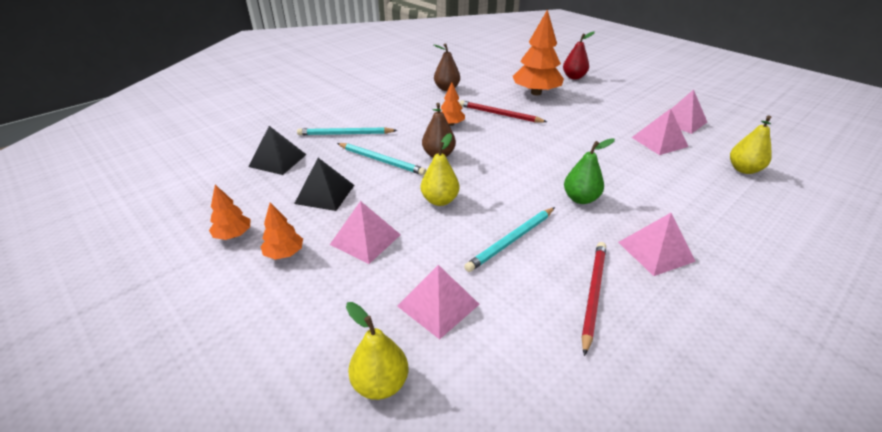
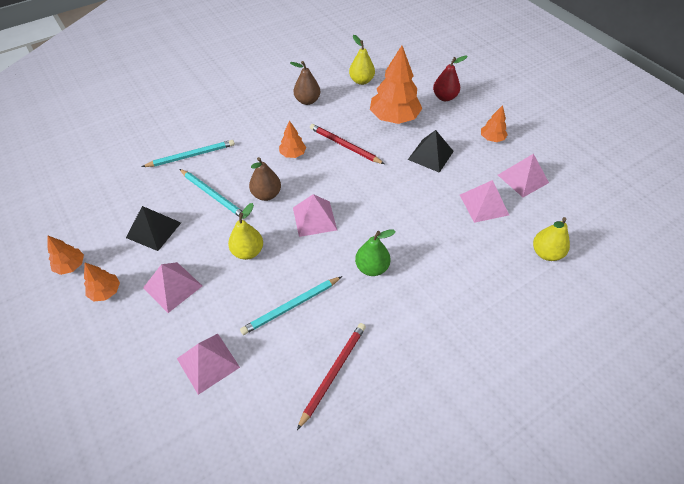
camera: 10 degrees right, 15 degrees up
black pyramid [249,126,307,175] -> black pyramid moved to [408,130,454,173]
turquoise pencil [297,127,397,135] -> turquoise pencil turned 150 degrees clockwise [142,140,235,167]
yellow pear [346,302,408,400] -> yellow pear moved to [349,35,375,85]
pink pyramid [618,213,696,276] -> pink pyramid moved to [293,194,337,237]
none -> orange tree [481,105,508,142]

